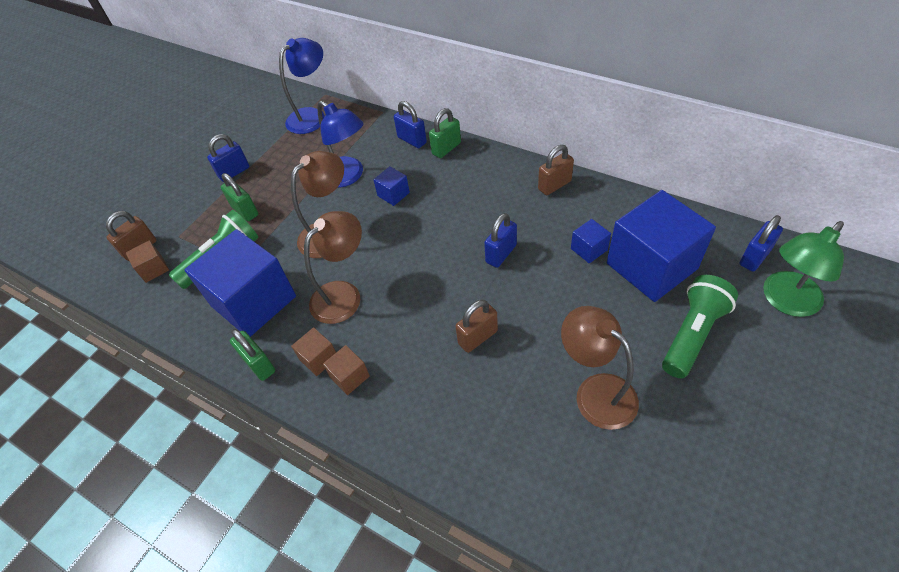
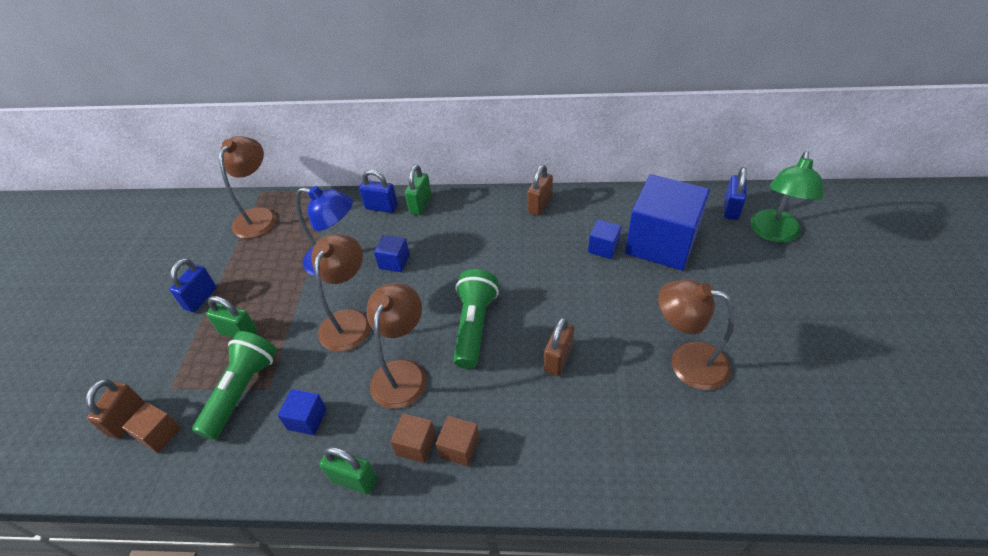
camera: 30 degrees left, 5 degrees down
blue cube [184,229,296,337] -> blue cube [278,389,327,435], size x0.42
blue lamp [279,38,325,134] -> brown lamp [219,136,277,239]
blue padlock [484,213,517,268] -> none
green flashlight [662,275,738,378] -> green flashlight moved to [453,269,499,369]

